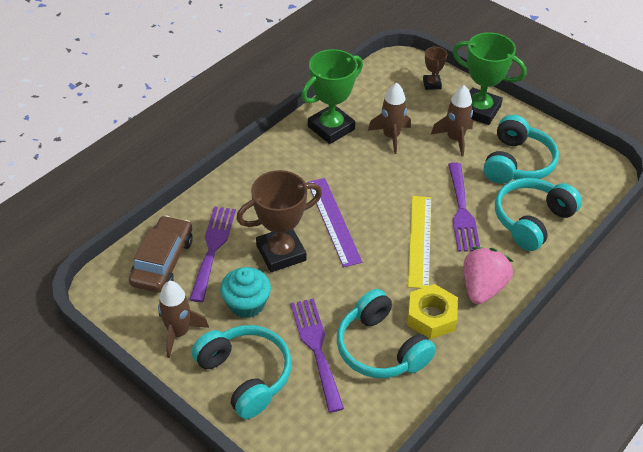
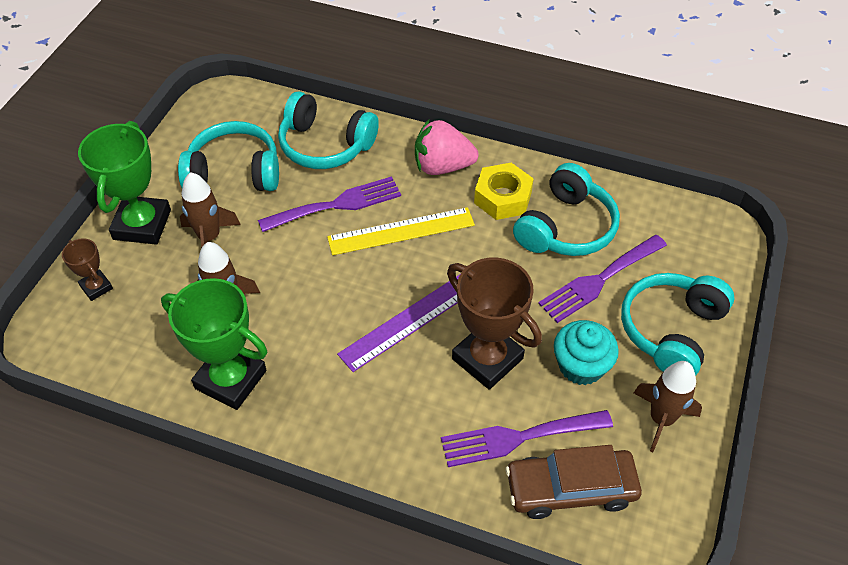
camera: 110 degrees left, 5 degrees up
brown trophy [423,46,447,90] -> brown trophy turned 75 degrees clockwise [62,238,113,301]

